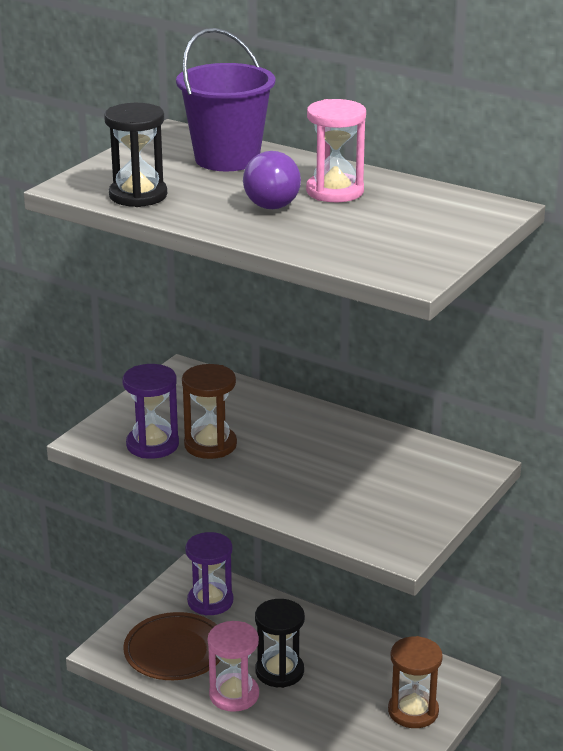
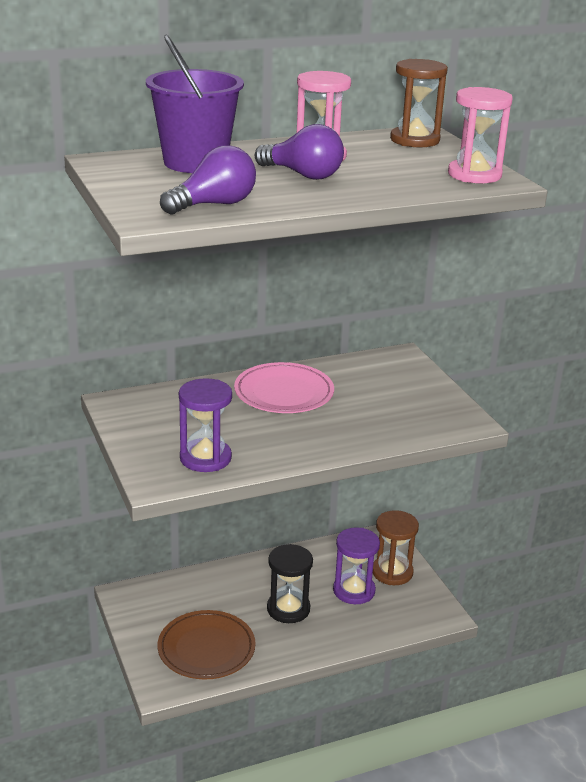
camera: 55 degrees left, 0 degrees up
black hourglass [104,103,167,207] -> purple light bulb [160,145,256,214]
brown hourglass [182,364,237,459] -> brown hourglass moved to [390,59,448,147]
purple hourglass [185,532,233,616] -> purple hourglass moved to [333,527,380,604]
pink hourglass [208,621,259,712] -> pink hourglass moved to [448,87,513,183]
none -> pink plate [234,362,334,413]

